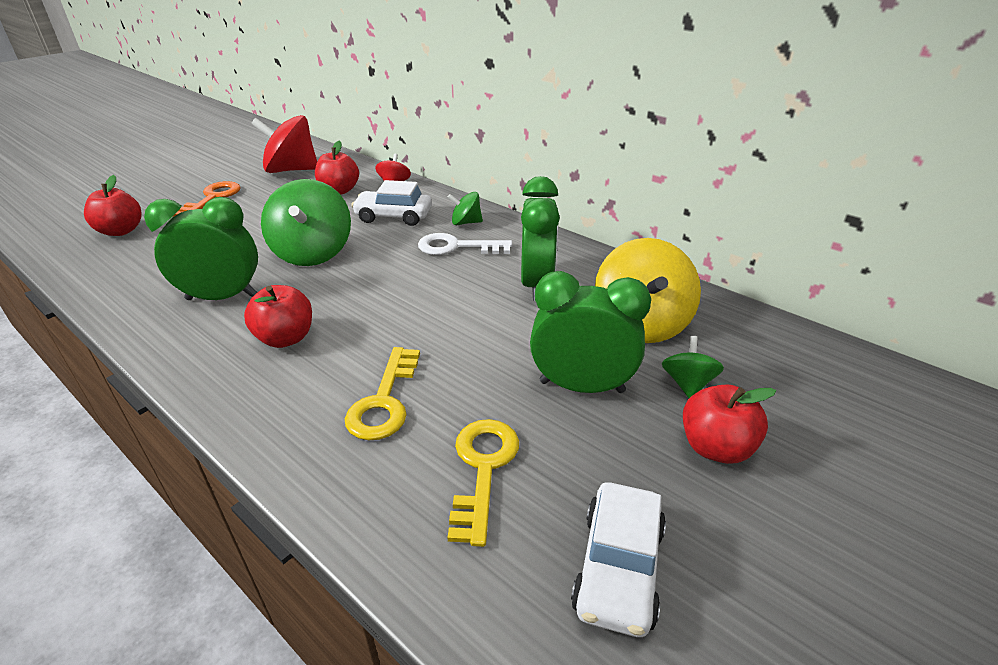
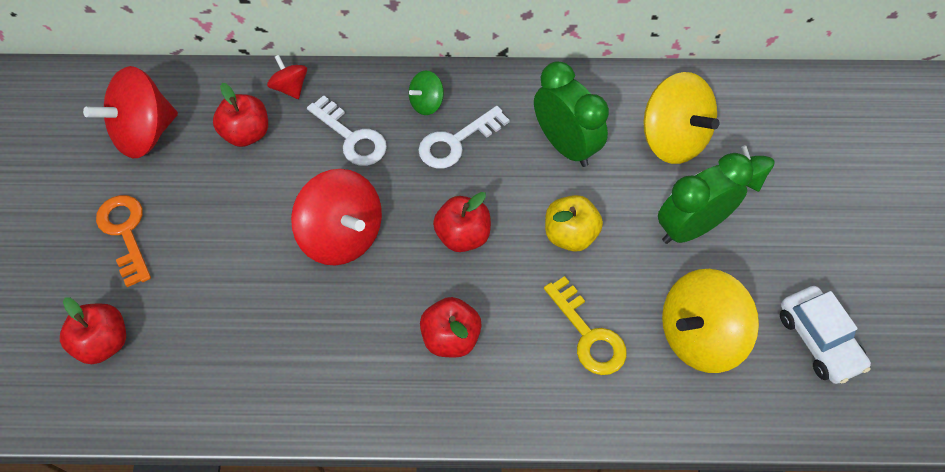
camera: 40 degrees left, 25 degrees up
green clock [144,197,258,300] -> none
green spinning top [261,179,351,266] -> red spinning top [291,169,382,266]
white car [351,180,432,226] -> white key [307,95,387,166]
yellow key [447,419,519,547] -> yellow spinning top [662,269,759,373]
red apple [683,385,776,464] -> red apple moved to [433,192,491,252]
none -> yellow apple [545,195,603,252]

